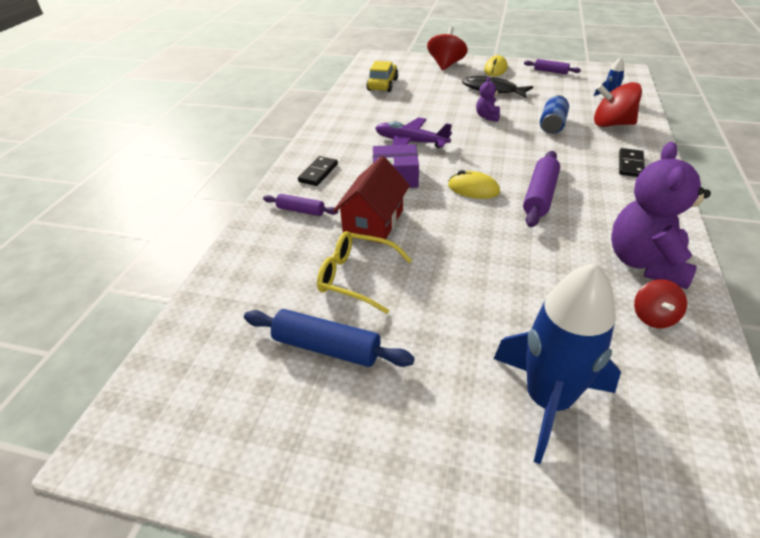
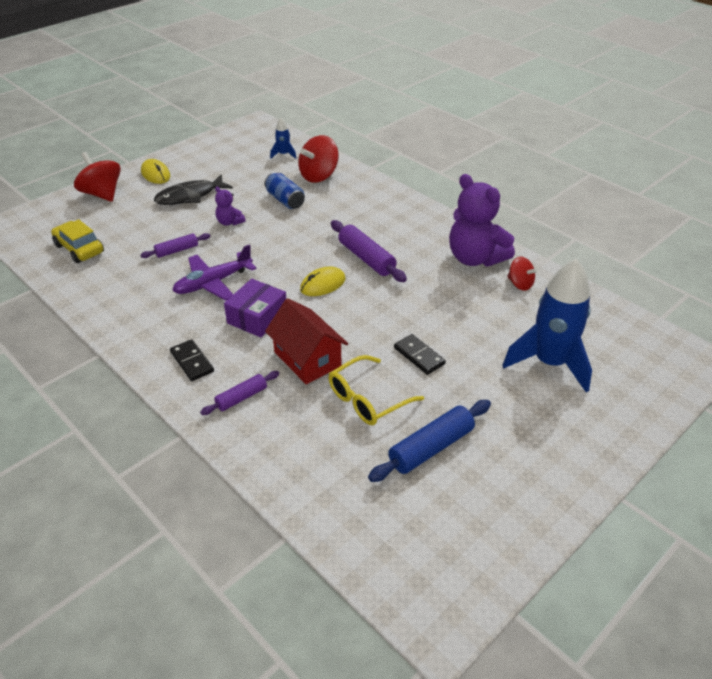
camera: 60 degrees left, 0 degrees up
purple rolling pin [524,59,581,74] -> purple rolling pin moved to [141,233,210,258]
black domino [619,148,645,177] -> black domino moved to [394,334,446,375]

